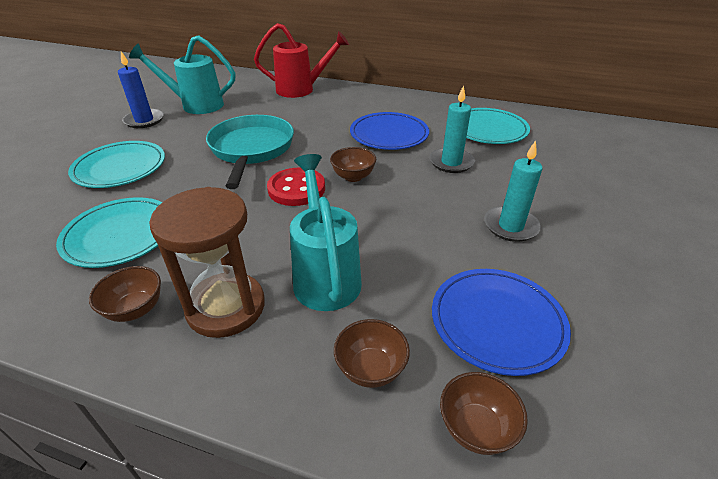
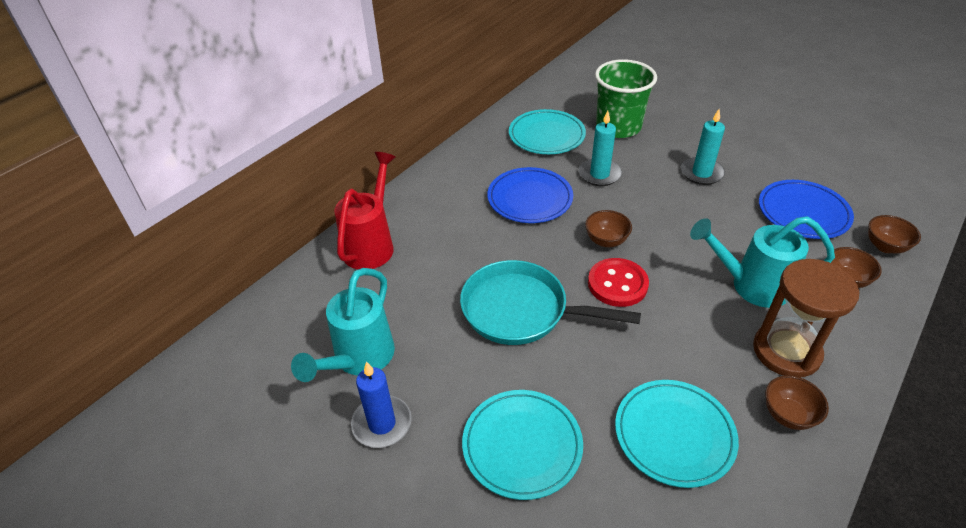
camera: 70 degrees left, 5 degrees up
none -> green cup [595,59,657,138]

